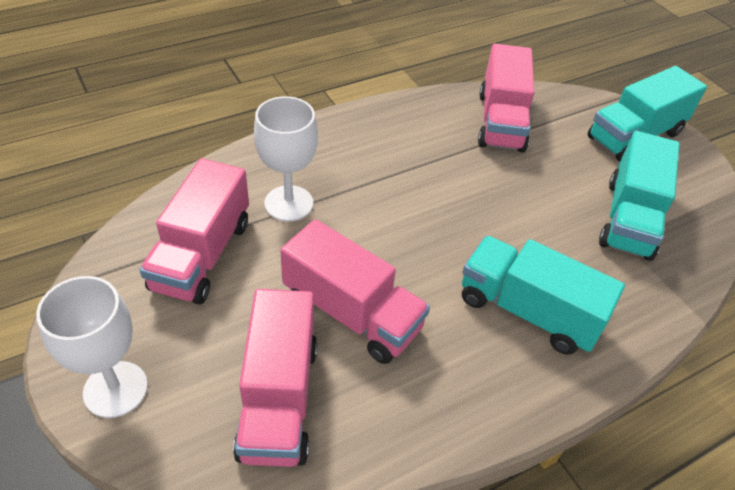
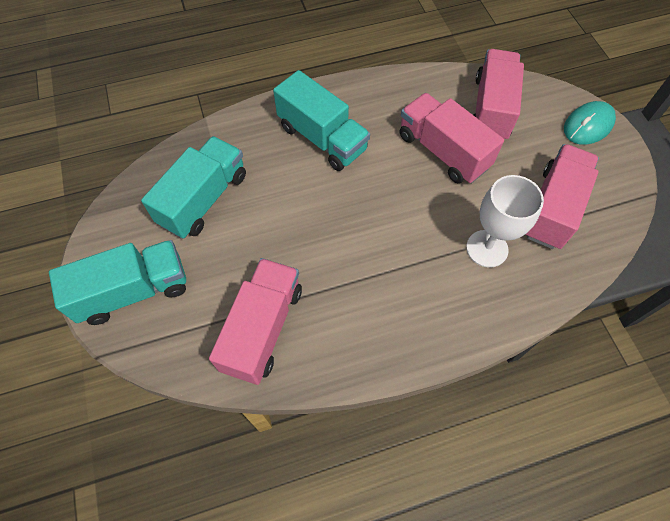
camera: 165 degrees left, 15 degrees up
white goblet [36,276,148,418] -> turquoise mouse [564,101,616,145]

